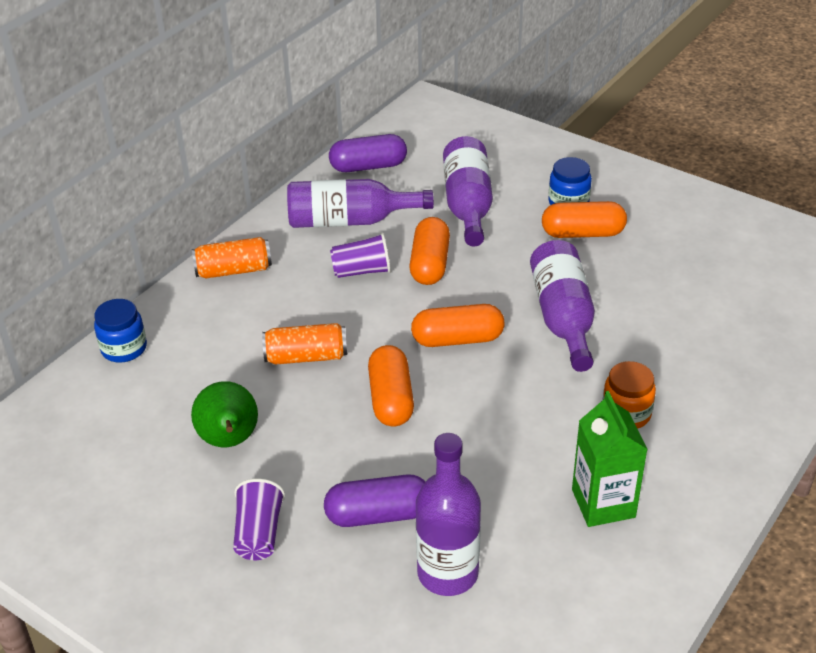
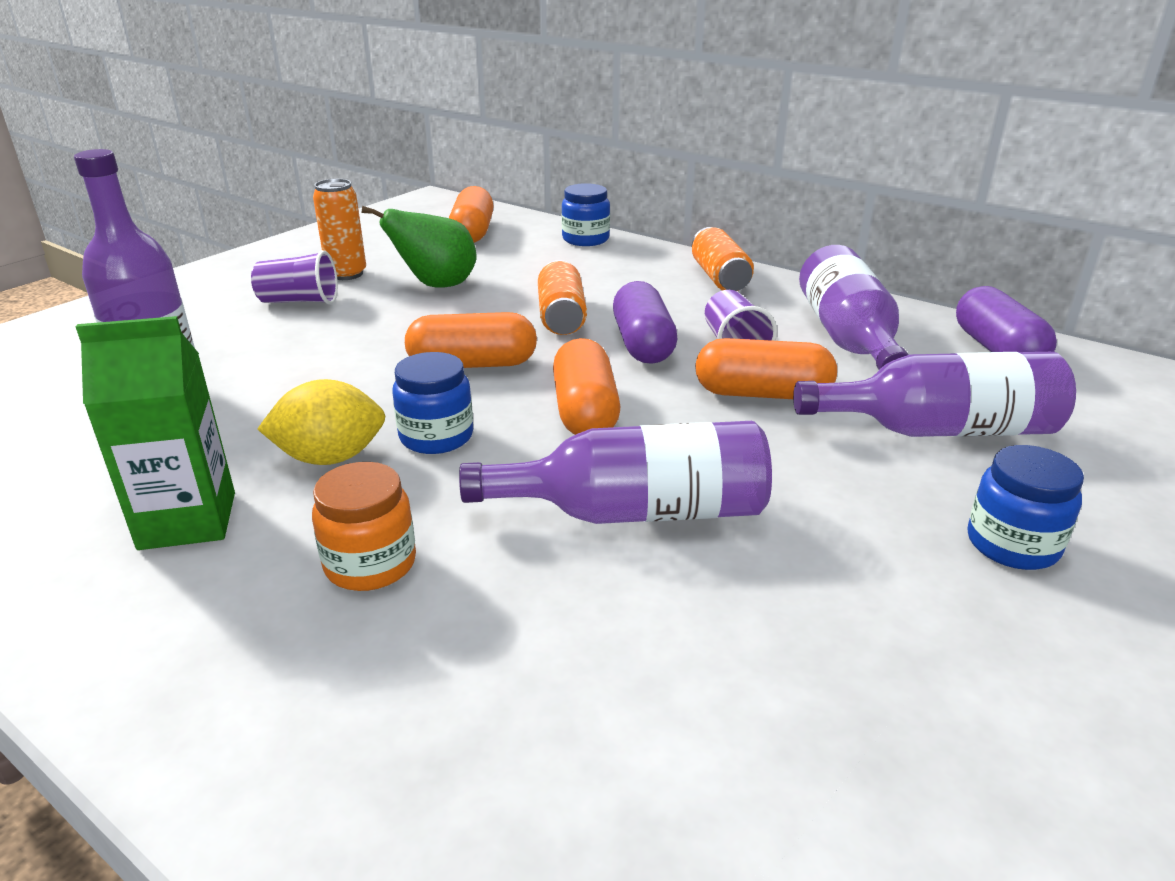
camera: 90 degrees right, 10 degrees down
purple capsule [324,475,426,527] -> purple capsule moved to [613,281,678,364]
orange capsule [542,201,627,238] -> orange capsule moved to [449,186,494,243]
none -> yellow lemon [257,379,385,465]
none -> orange can [313,179,366,280]
none -> blue jar [393,352,473,454]

